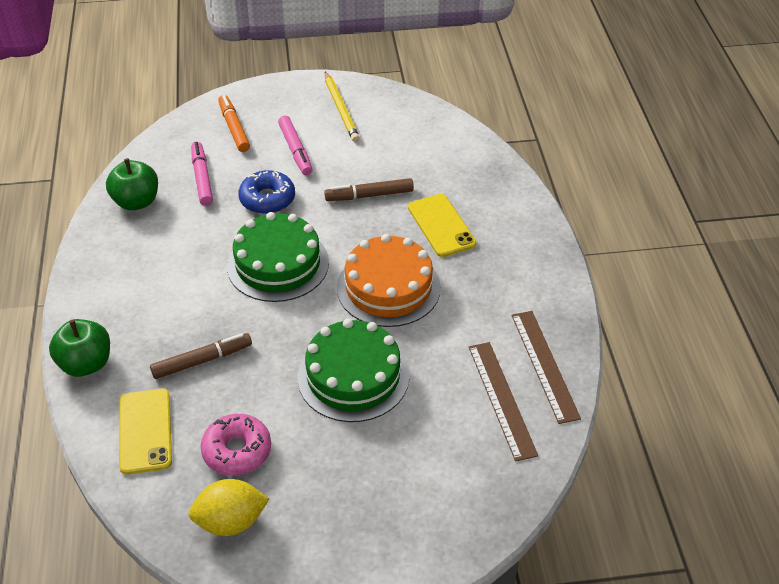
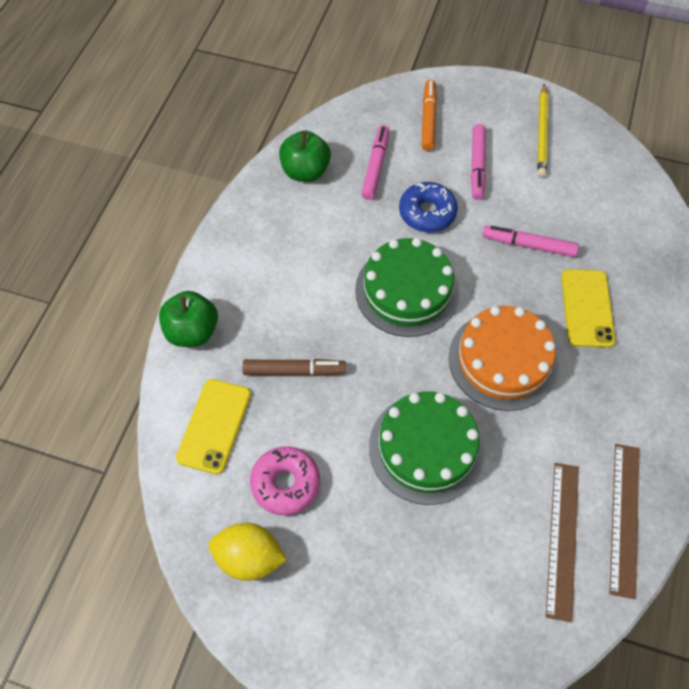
camera: 25 degrees right, 15 degrees up
brown marker [324,178,414,201] -> pink marker [482,226,579,257]

